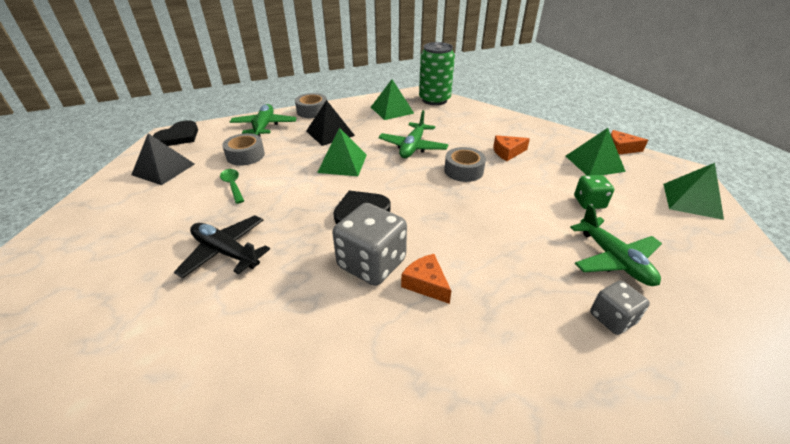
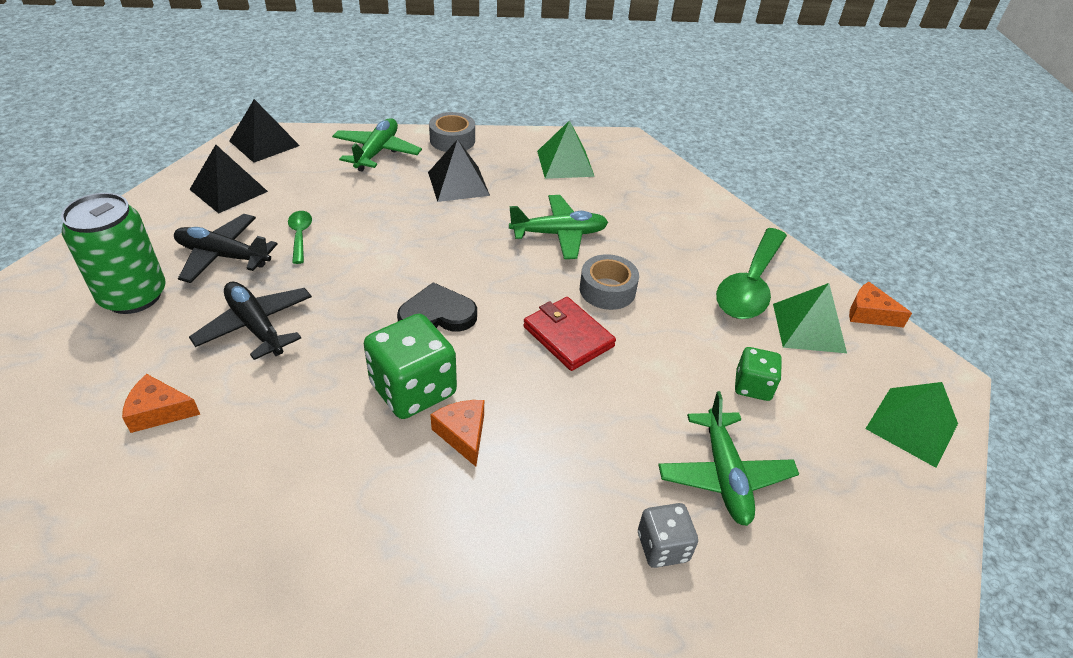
camera: 15 degrees right, 5 degrees up
black heart [153,120,198,146] -> black pyramid [229,99,300,163]
grey tape [222,133,265,166] -> none
green pyramid [317,128,367,176] -> none
grey dice [332,203,407,286] -> green dice [364,314,457,419]
green plane [378,110,448,158] -> green plane turned 135 degrees counterclockwise [509,195,608,259]
green can [419,42,455,105] -> green can moved to [61,193,166,314]
orange cheese [493,135,530,161] -> orange cheese moved to [122,374,200,433]
none -> black plane [174,214,278,283]
none -> red wallet [523,297,616,371]
none -> green spoon [716,228,787,319]

